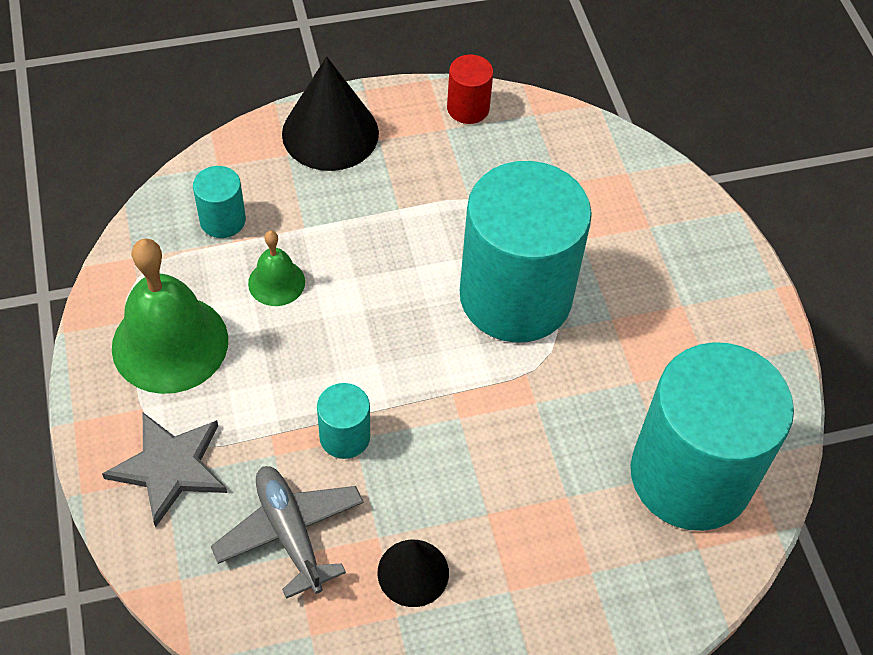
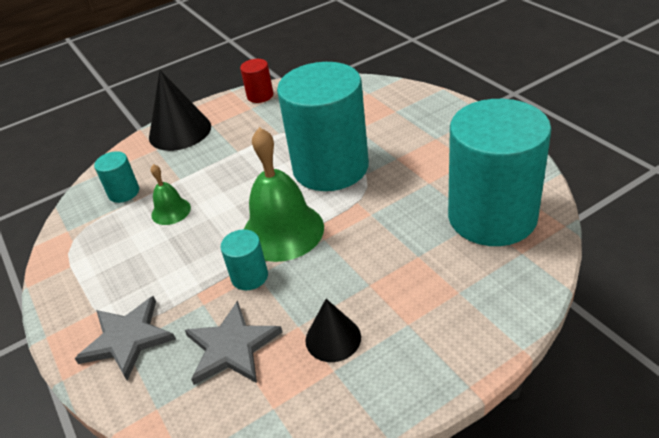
camera: 10 degrees left, 15 degrees down
green bell [112,239,228,394] -> green bell moved to [244,127,324,262]
grey plane [211,466,364,599] -> grey star [185,301,282,385]

